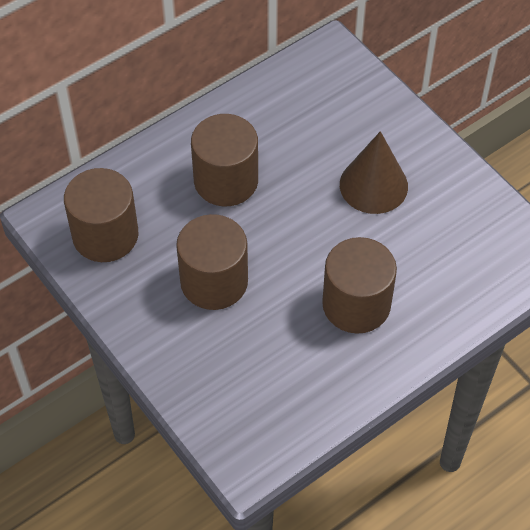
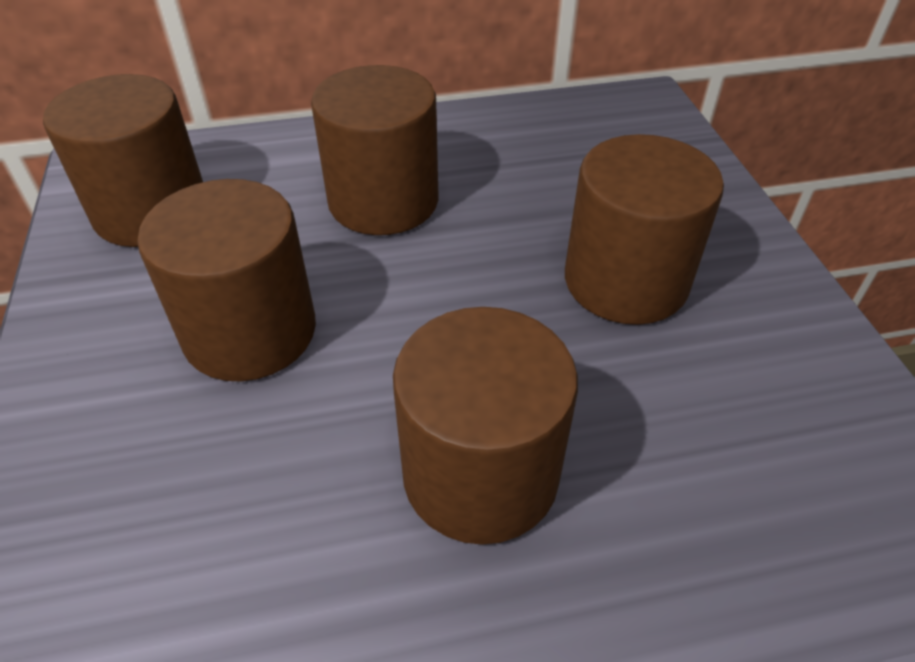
camera: 25 degrees right, 10 degrees down
brown cone [340,131,408,214] -> brown cylinder [565,134,724,325]

